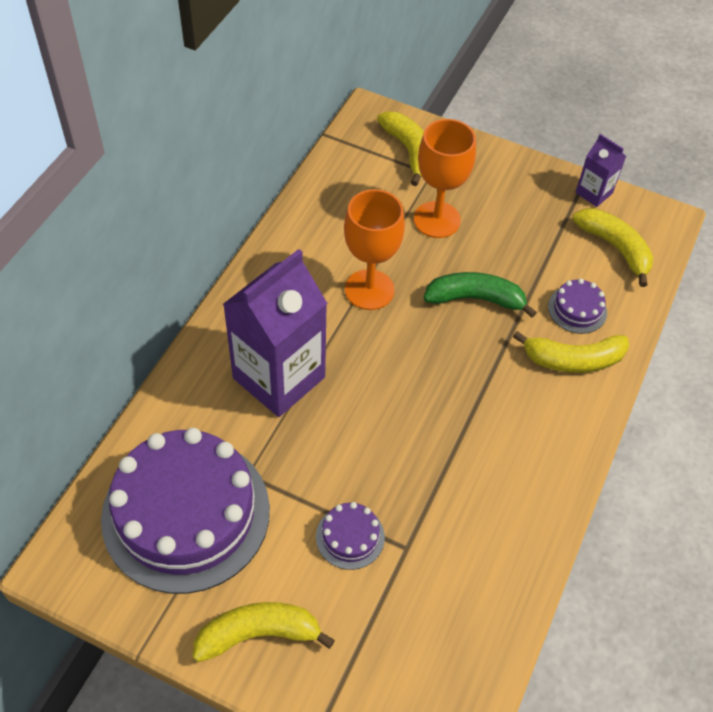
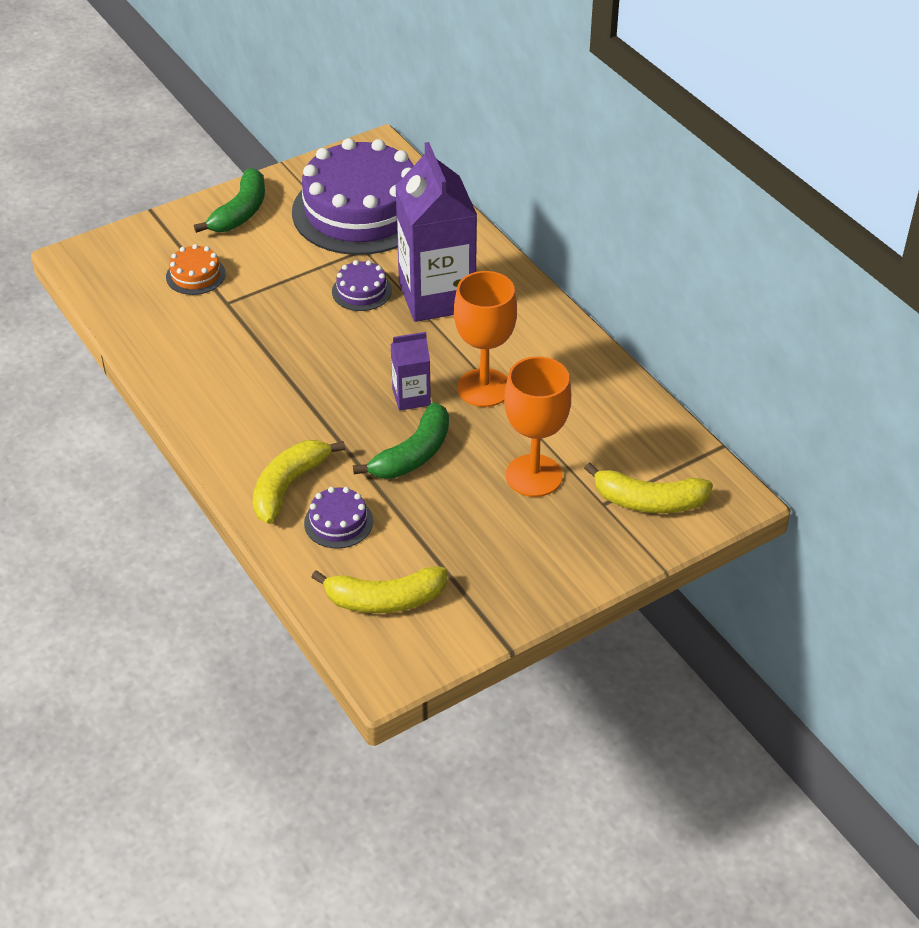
camera: 125 degrees right, 10 degrees down
yellow banana [193,602,335,662] -> green banana [194,168,265,233]
purple cake [316,502,385,570] -> purple cake moved to [332,260,392,311]
purple carton [575,134,626,207] -> purple carton moved to [390,332,431,411]
none -> orange cake [166,244,226,295]

